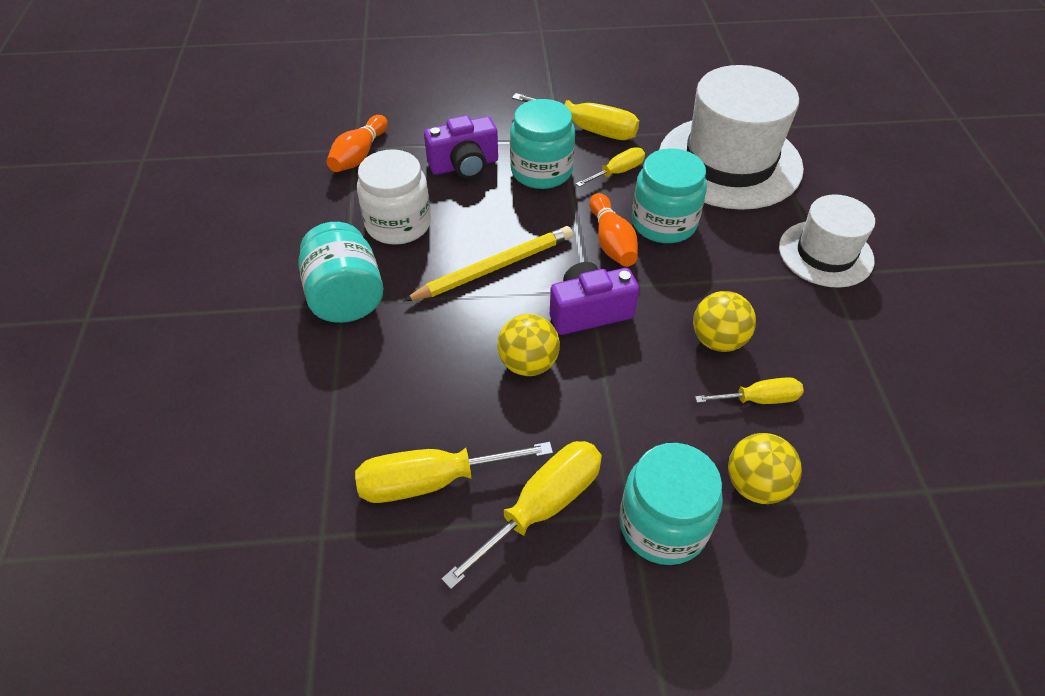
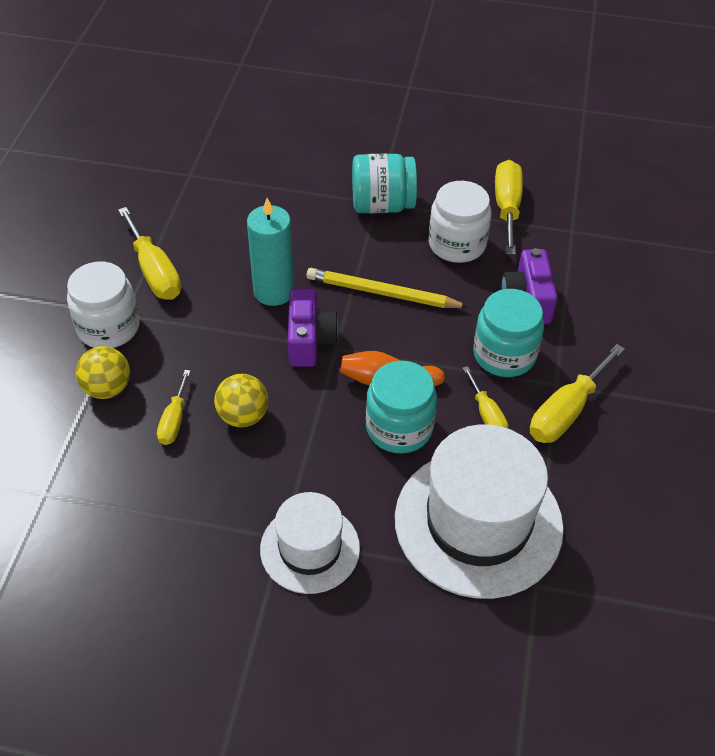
camera: 105 degrees right, 0 degrees up
orange bowling pin [326,115,388,172] -> none
yellow screwdriver [355,442,553,503] -> yellow screwdriver moved to [495,160,523,255]
yellow pencil [403,226,573,302] -> yellow pencil turned 120 degrees clockwise [307,268,468,308]
yellow ball [497,314,560,376] -> turquoise candle [247,198,294,306]
turquoise jar [620,443,723,565] -> white jar [67,262,140,348]

